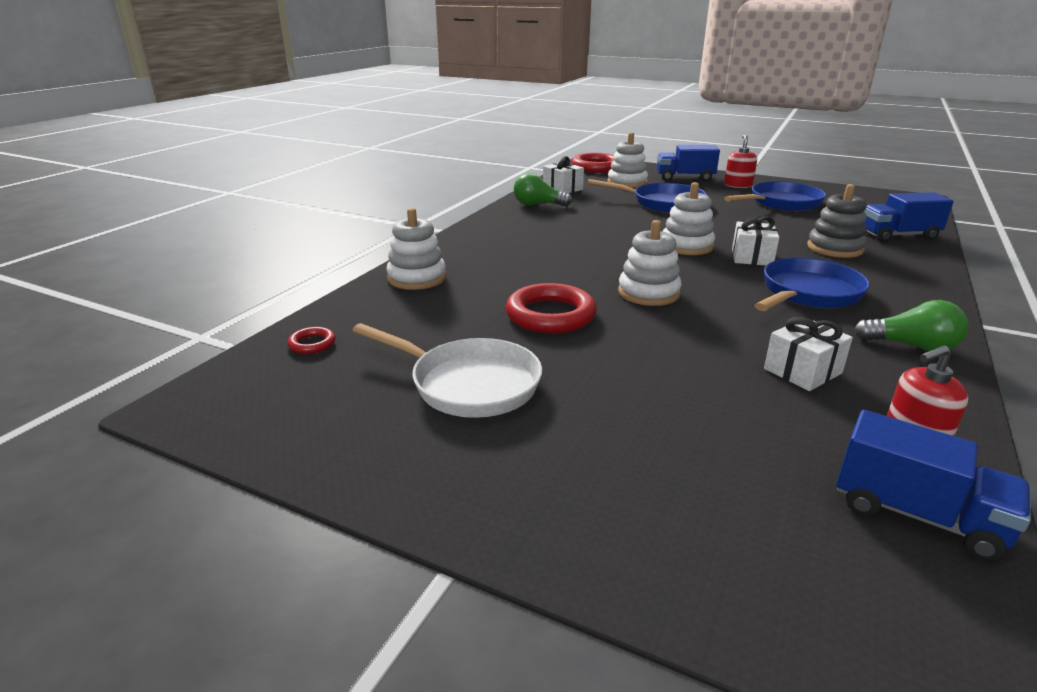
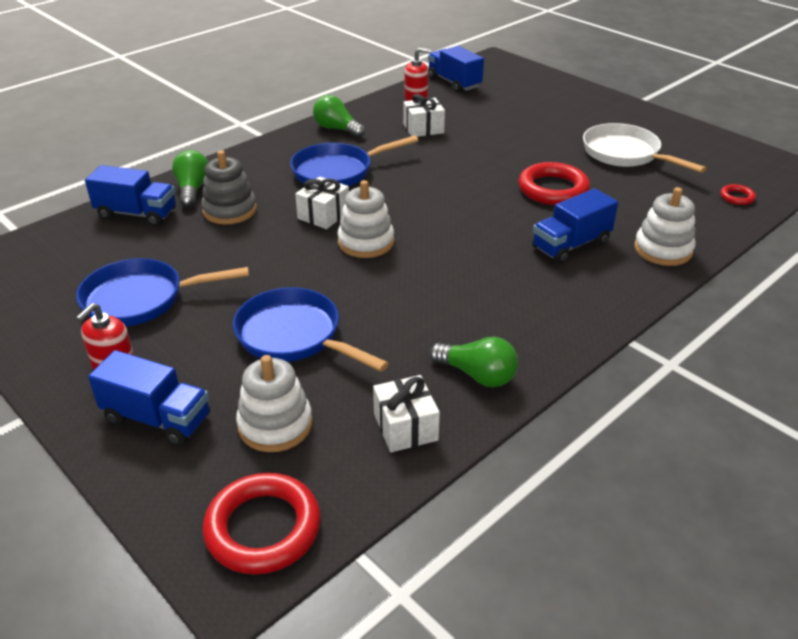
camera: 160 degrees left, 10 degrees up
white stacking toy [618,220,682,306] -> none
none -> green light bulb [172,150,208,207]
none -> blue truck [532,188,618,264]

